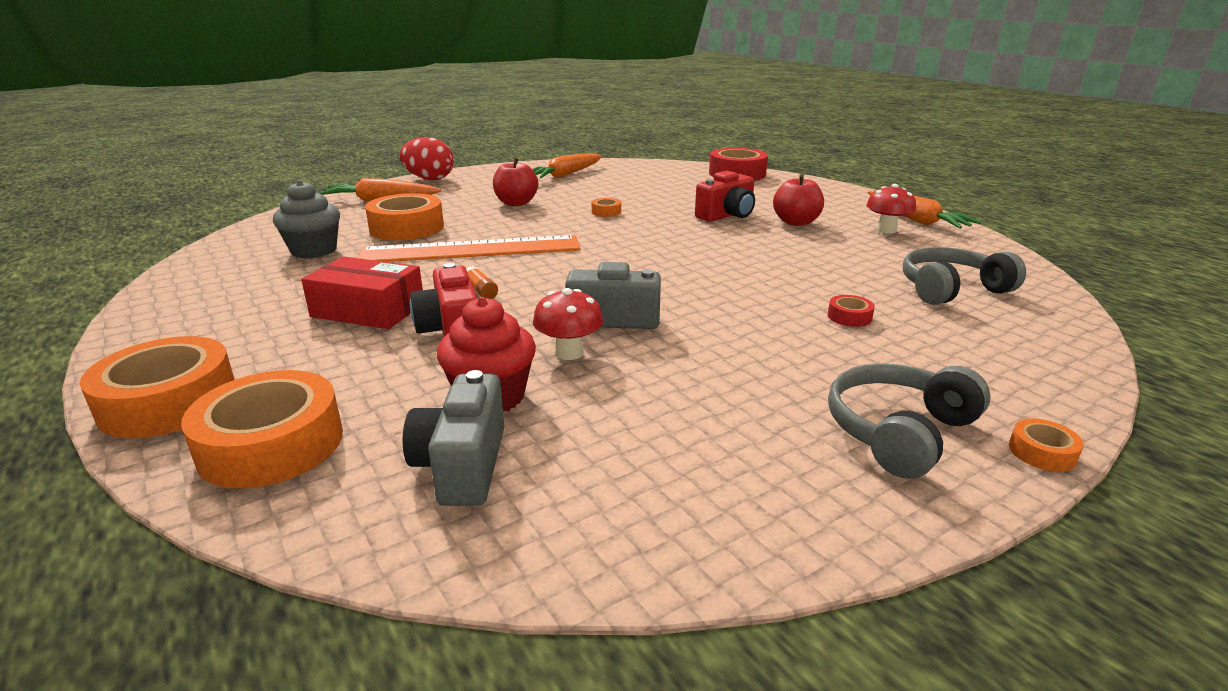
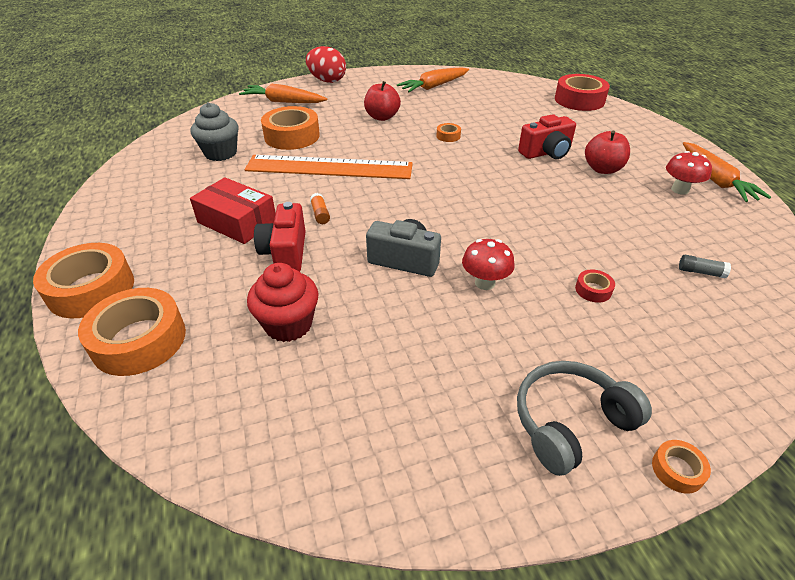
camera: 15 degrees right, 15 degrees up
grey camera [403,370,504,506] -> none
red mushroom [533,288,604,360] -> red mushroom moved to [462,239,515,290]
grey headphones [903,247,1026,305] -> grey glue stick [679,255,731,278]

